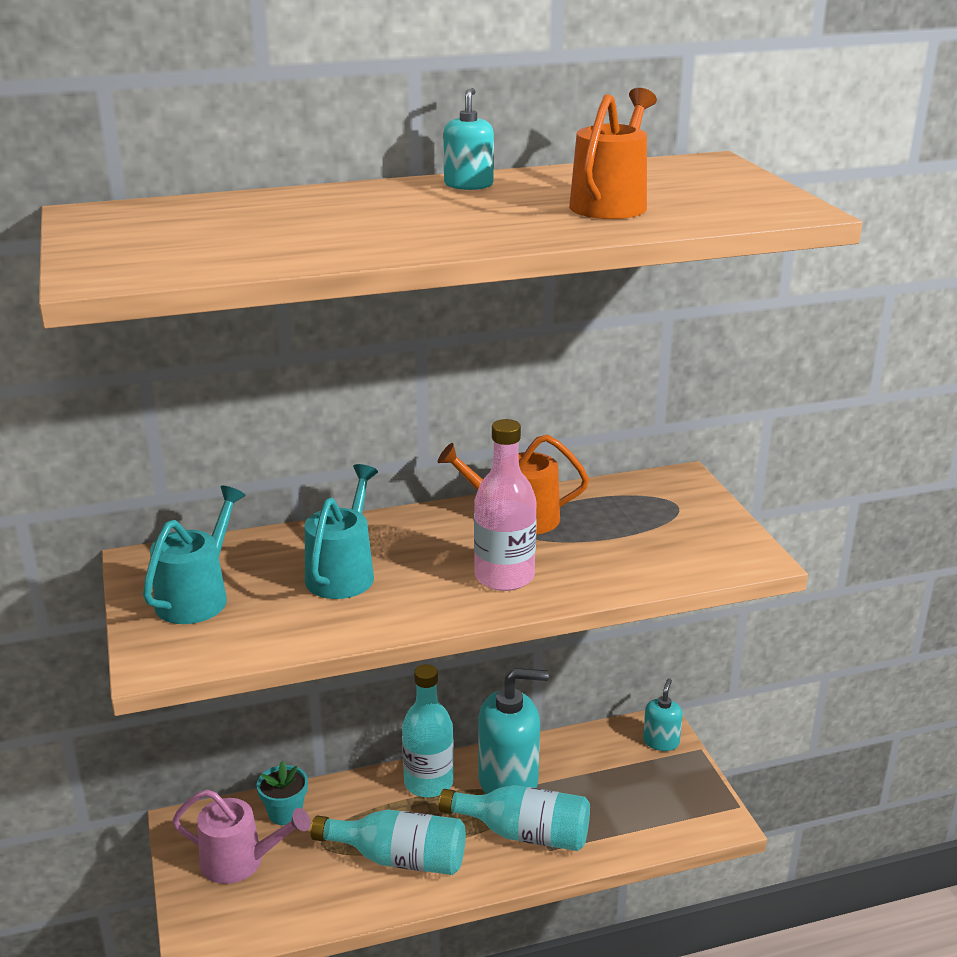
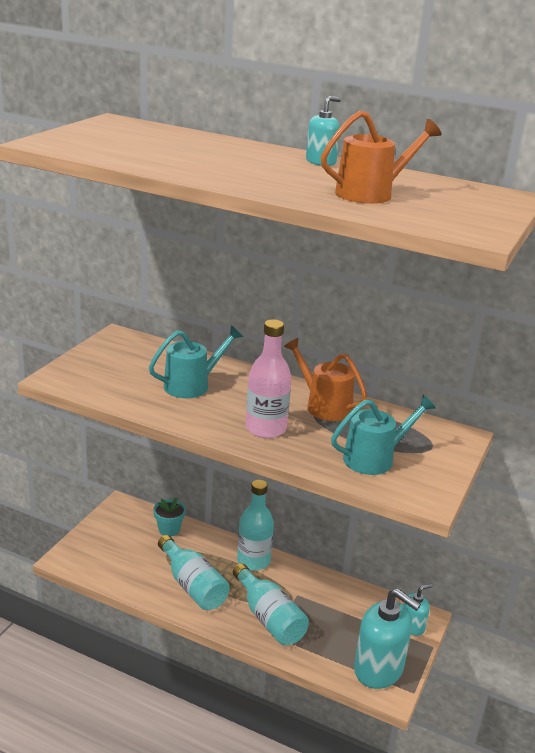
camera: 40 degrees right, 0 degrees up
turquoise watering can [143,486,246,624] -> turquoise watering can moved to [331,395,436,475]
pink watering can [172,789,310,884] -> none
turquoise soap dispenser [478,668,549,794] -> turquoise soap dispenser moved to [354,589,421,689]

